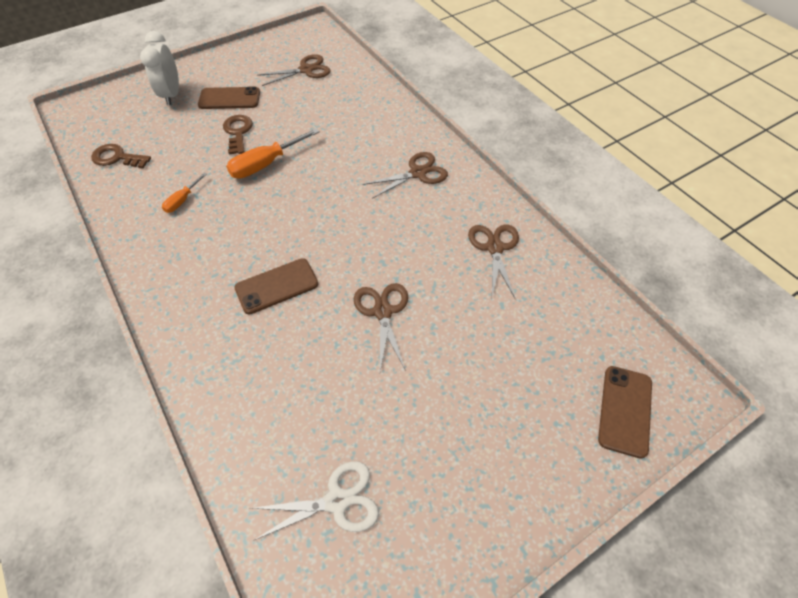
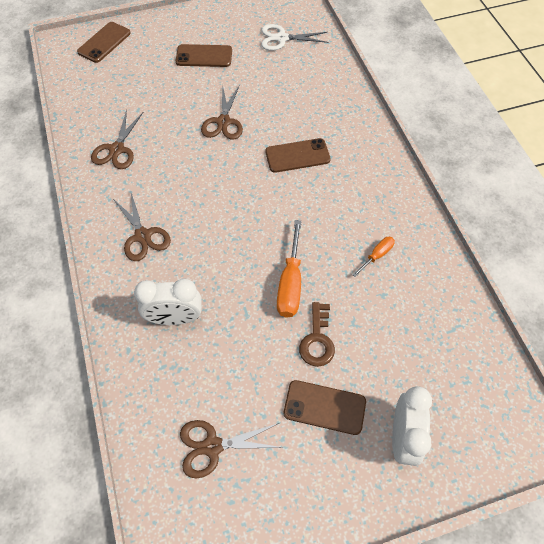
camera: 165 degrees left, 5 degrees up
brown key [91,144,151,169] -> none
orange screwdriver [226,128,320,179] -> orange screwdriver turned 120 degrees clockwise [277,220,302,318]
brown scissors [363,152,448,199] -> brown scissors turned 105 degrees counterclockwise [113,193,171,261]
none -> white clock [134,279,201,325]
none -> brown phone [175,44,232,67]

